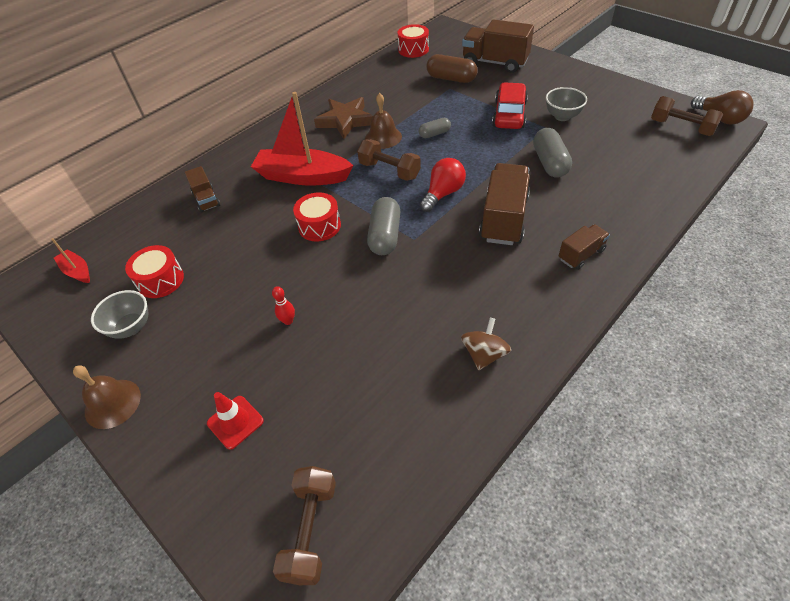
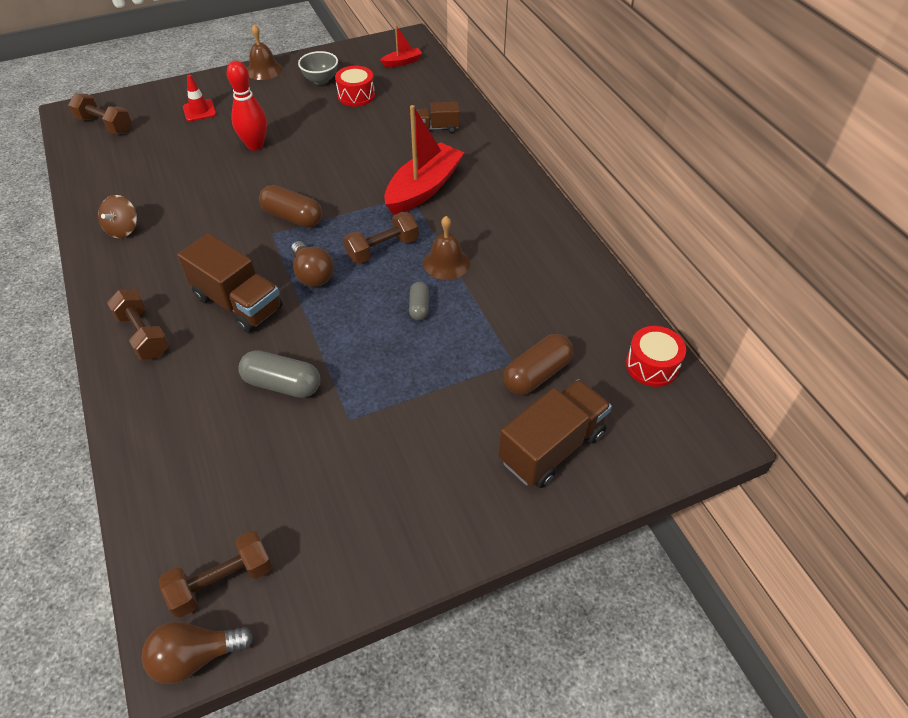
camera: 110 degrees right, 0 degrees up
red bowling pin [272,286,295,325] -> red bowling pin [227,61,267,150], size x2.14
red drum [293,192,341,242] -> none
brown star [314,97,373,139] -> none
grey capsule [367,197,400,255] -> brown capsule [259,185,322,228]
red light bulb [420,158,466,212] -> brown light bulb [291,241,334,287]
brown spinning top [461,318,511,370] -> brown spinning top turned 60 degrees clockwise [98,195,137,238]
red car [492,82,528,129] -> none
grey bowl [546,87,587,121] -> none
brown truck [559,224,610,270] -> brown dumbbell [107,290,169,360]

